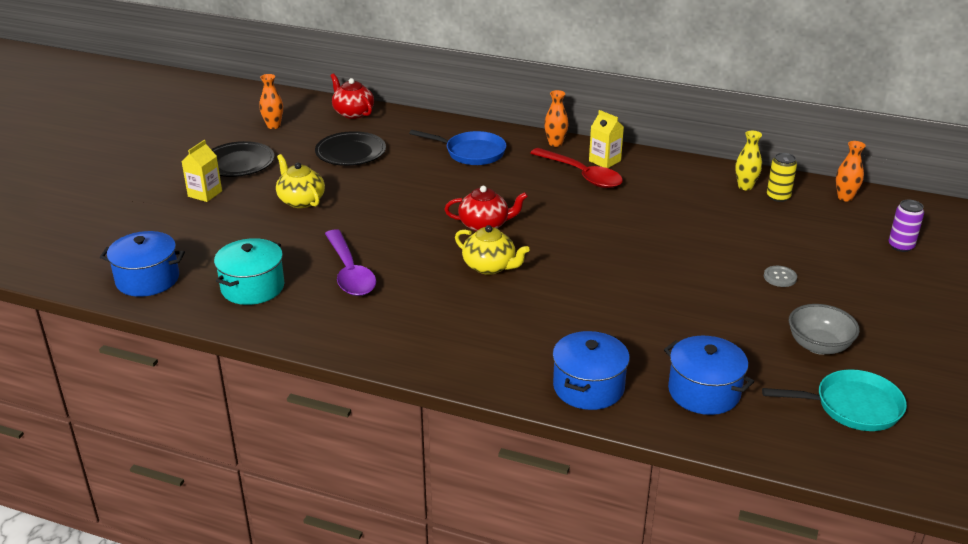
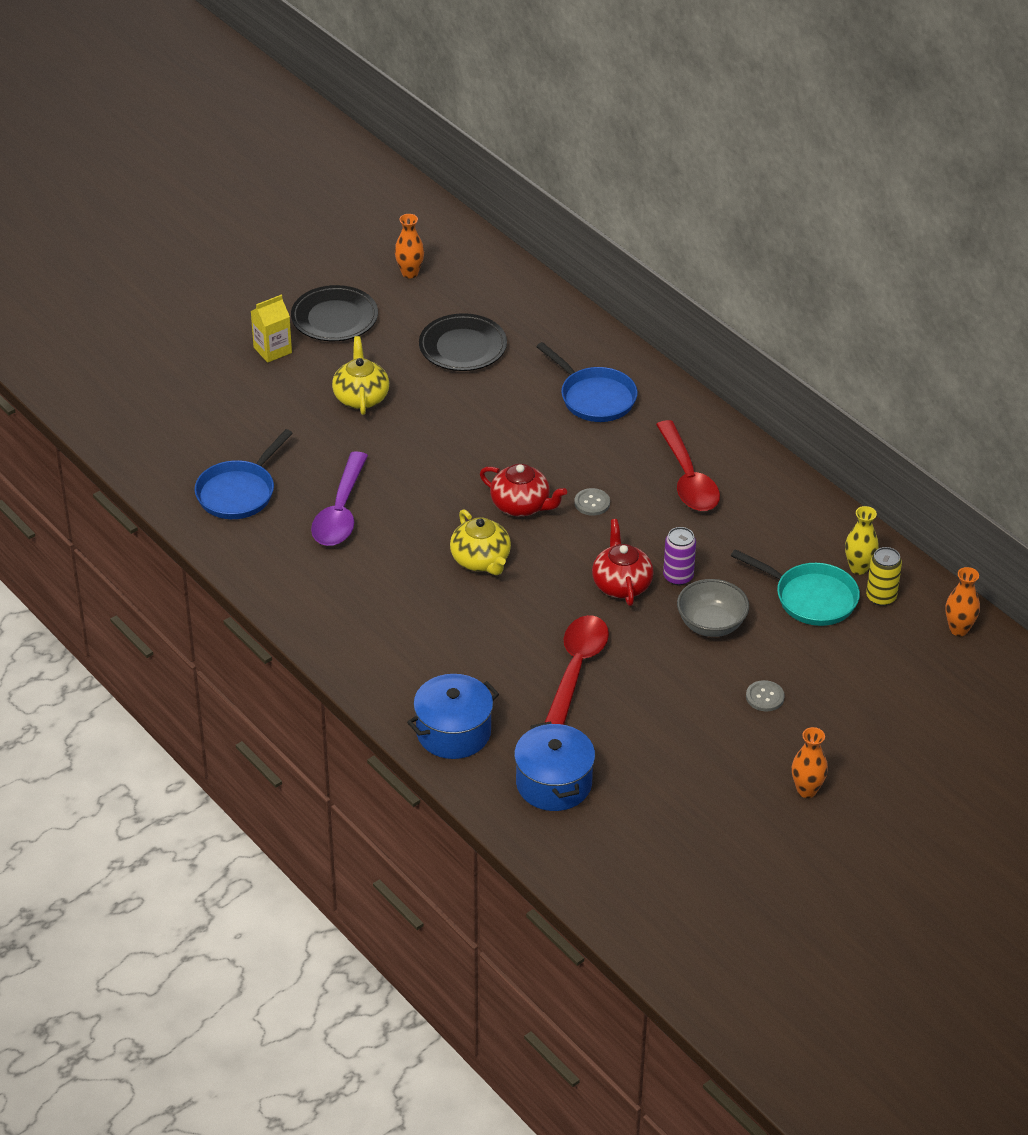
camera: 30 degrees right, 10 degrees up
blue pot [100,231,185,297] -> none
turquoise pot [214,238,285,305] -> blue pan [195,429,293,519]
red teapot [330,73,374,119] -> red teapot moved to [592,519,654,606]
orange vase [544,90,569,147] -> orange vase moved to [792,727,828,798]
yellow carton [589,110,624,168] -> none
turquoise pan [762,369,907,431] -> turquoise pan moved to [731,549,860,626]
grey bowl [789,304,860,355] -> grey bowl moved to [677,579,749,637]
purple can [889,200,924,252] -> purple can moved to [663,527,696,585]
none -> red spoon [544,615,609,725]
none -> grey button [574,488,610,516]

